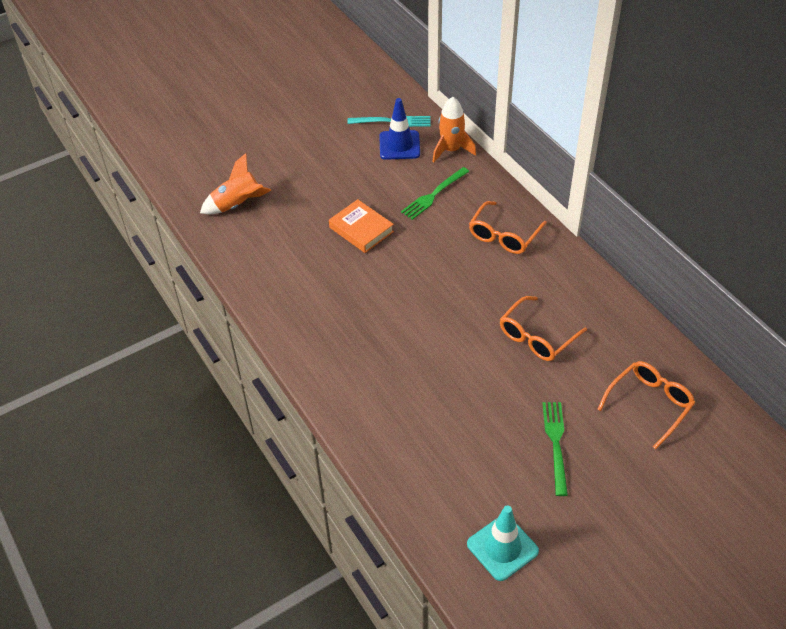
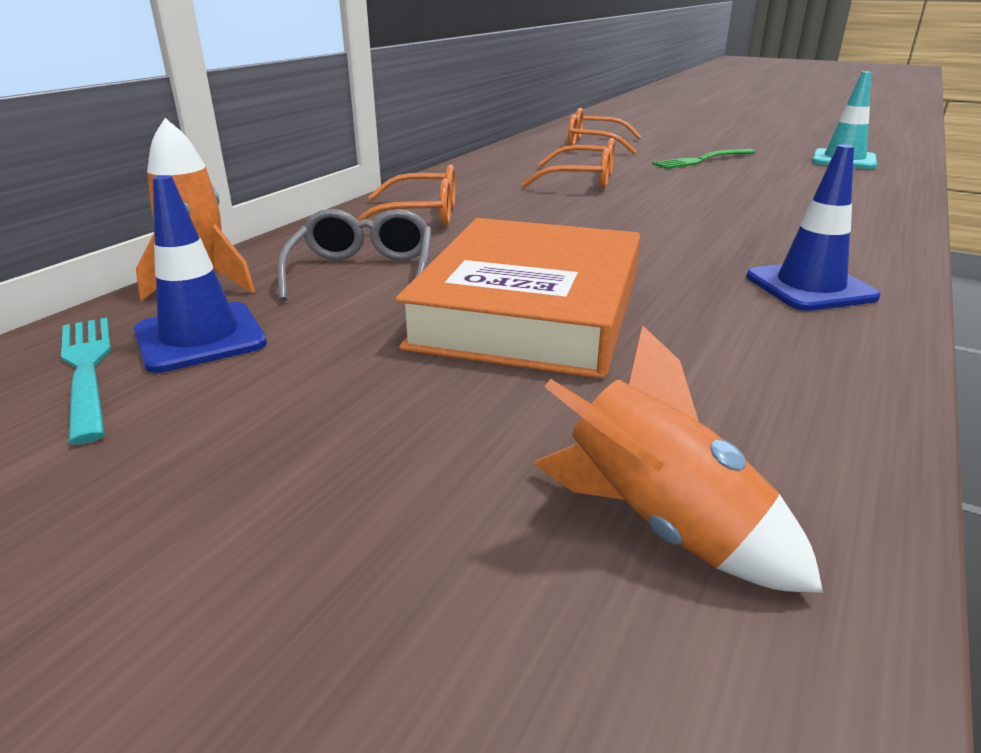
camera: 120 degrees left, 20 degrees down
orange book [329,199,394,253] -> orange book [395,218,640,379], size x1.91
green fork [401,167,470,220] -> grey glasses [277,209,431,301]
none -> blue traffic cone [746,144,881,311]

